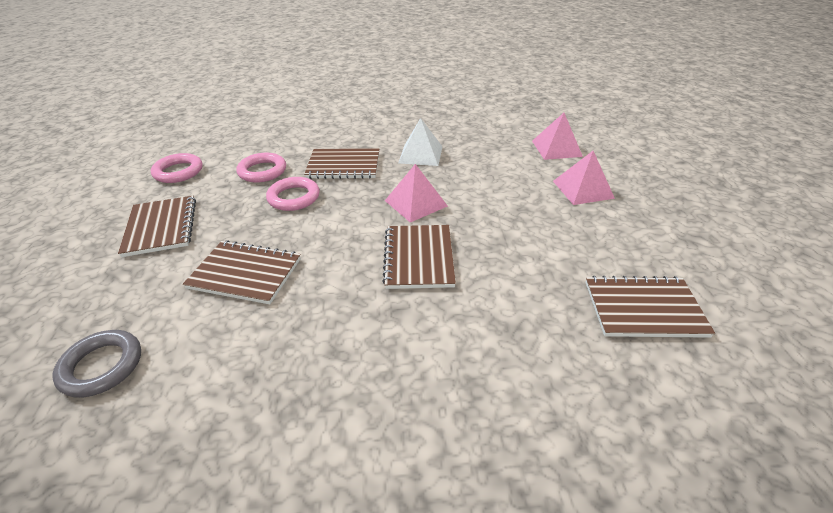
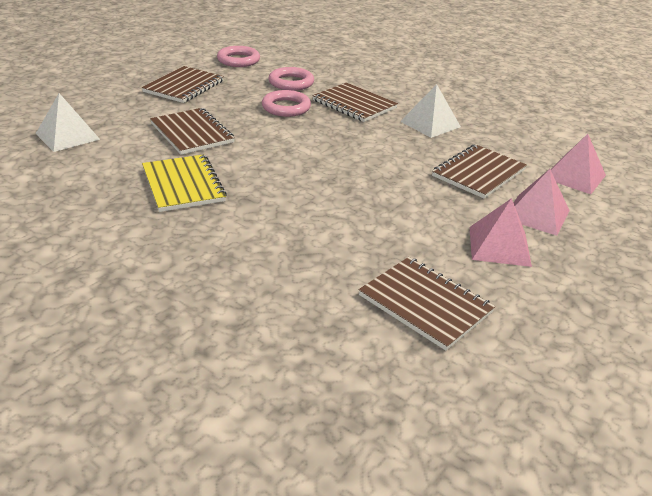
camera: 40 degrees right, 5 degrees down
grey ring [52,330,141,398] -> white pyramid [36,93,100,152]
brown notebook [382,225,456,289] -> brown notebook moved to [432,144,527,198]
pink pyramid [385,164,448,223] -> pink pyramid moved to [469,198,532,267]
none -> yellow notebook [142,154,227,212]

